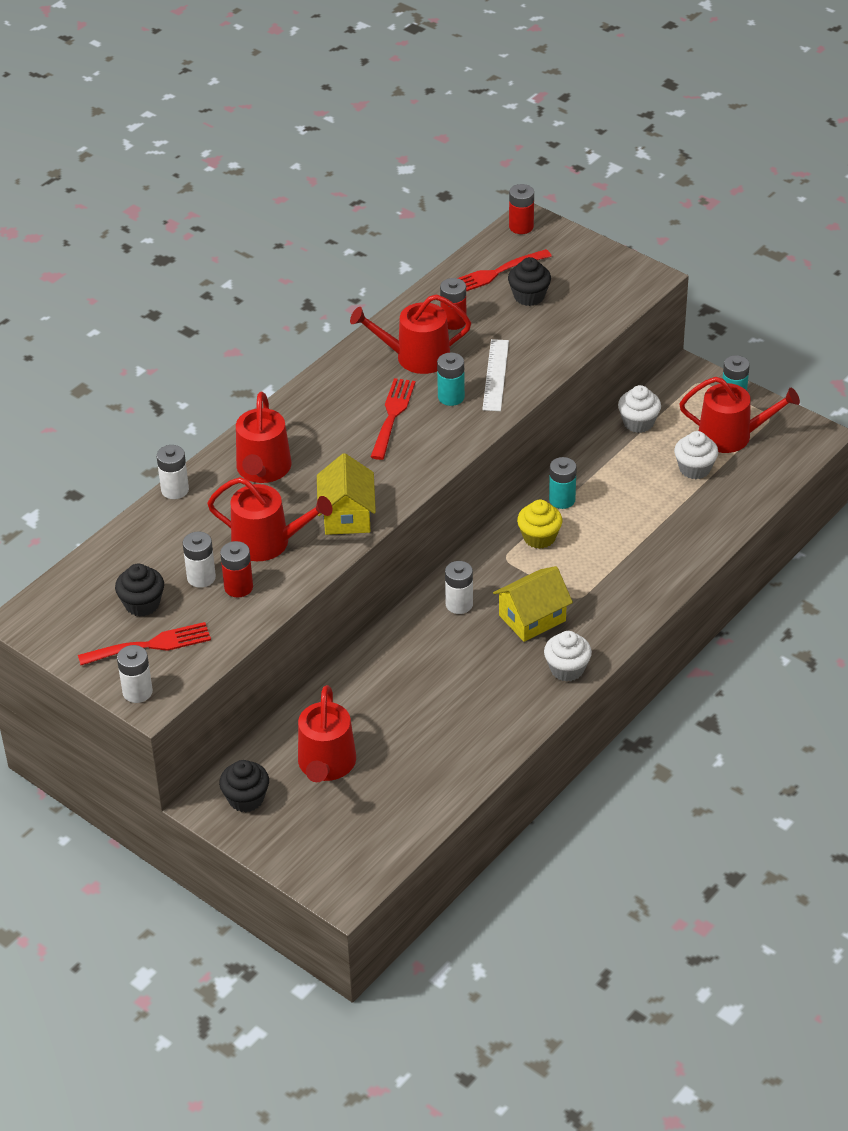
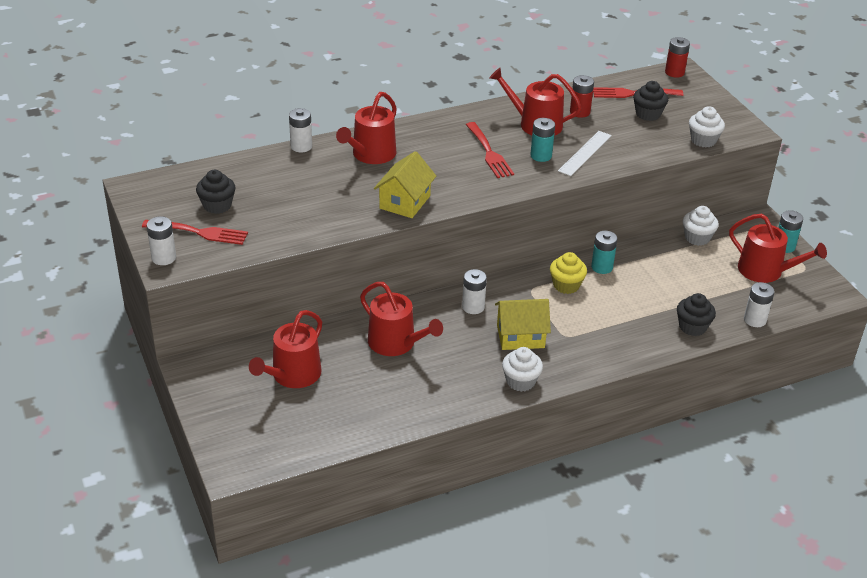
camera: 25 degrees right, 5 degrees down
white battery [183,532,216,588] -> white battery moved to [744,282,775,327]
red watering can [207,477,332,561] -> red watering can moved to [360,282,443,356]
black cupcake [219,760,269,812] -> black cupcake moved to [677,293,716,336]
red battery [220,541,253,598] -> none
red fork [371,378,416,460] -> red fork turned 120 degrees clockwise [466,122,514,178]
white cupcake [674,431,718,479] -> white cupcake moved to [689,106,725,147]

